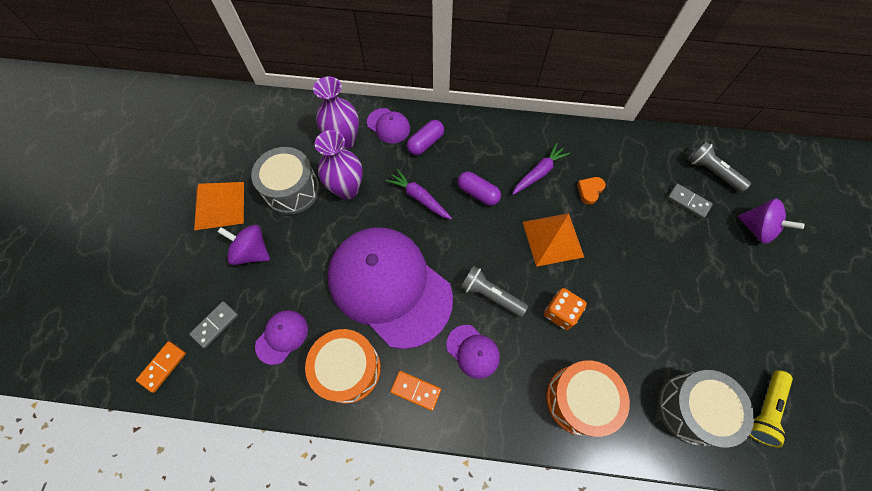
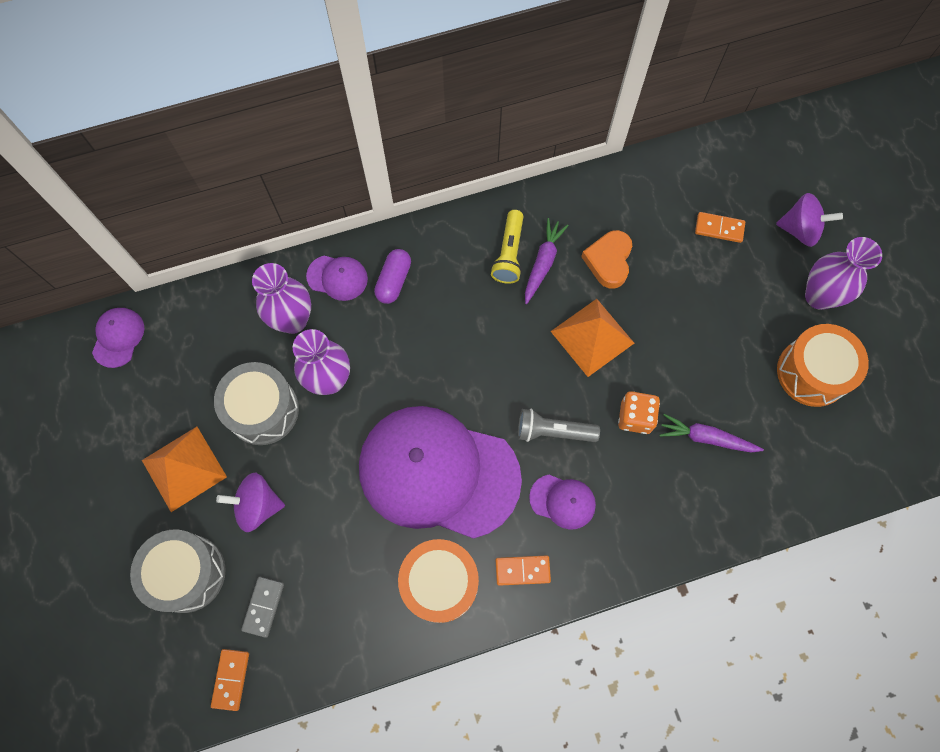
camera: 25 degrees left, 5 degrees up
purple cap [255,310,308,365] -> purple cap moved to [92,308,144,368]
purple carrot [386,169,452,220] -> purple carrot moved to [660,414,764,452]
purple capsule [458,172,501,206] -> none
orange drum [546,360,630,437] -> orange drum moved to [777,324,869,407]
orange heart [577,177,606,205] -> orange heart [581,230,632,288], size x1.55
grey drum [658,370,754,448] -> grey drum moved to [130,530,226,613]
grey domino [667,183,713,219] -> orange domino [695,212,745,243]
grey flashlight [687,141,751,192] -> none
yellow flashlight [749,370,793,448] -> yellow flashlight moved to [491,210,523,284]
none -> purple vase [805,237,882,310]

